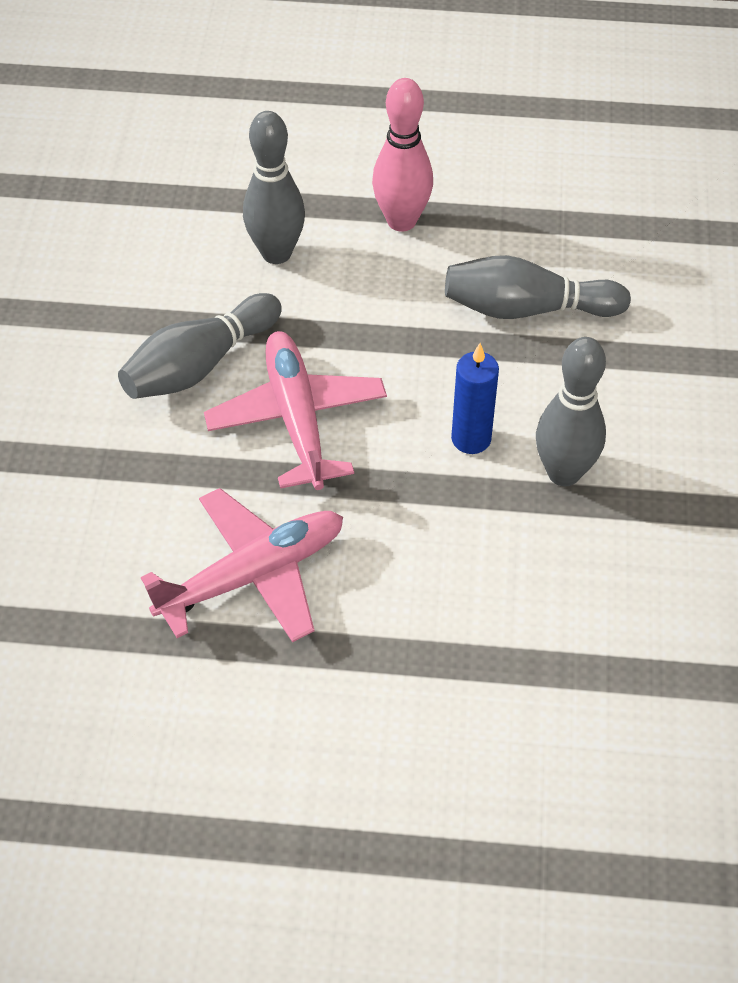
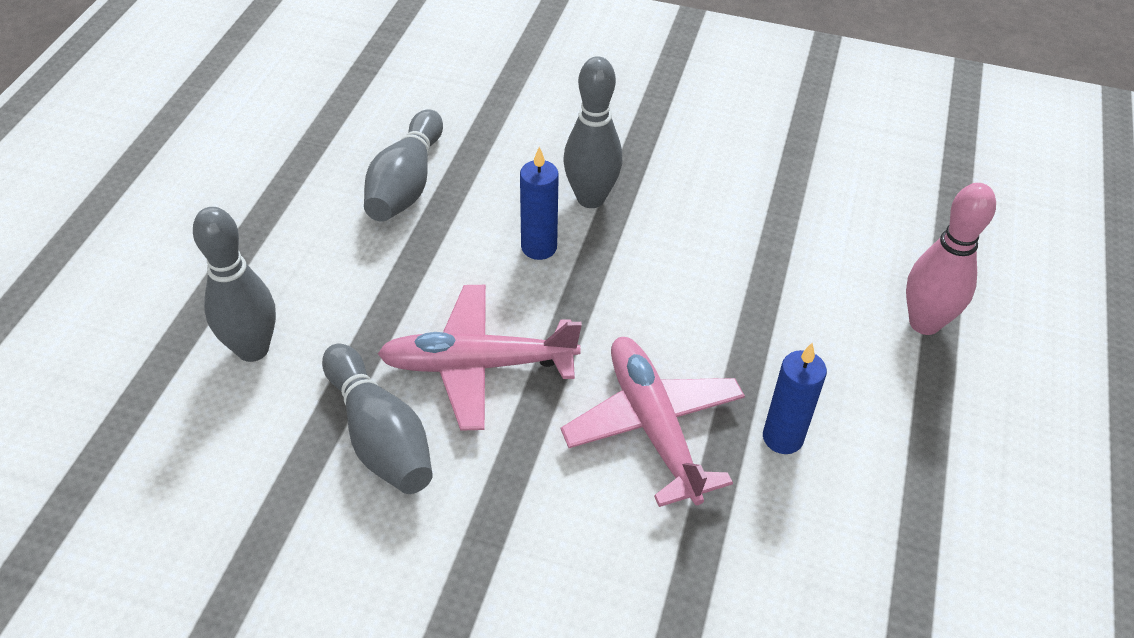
camera: 80 degrees left, 5 degrees down
pink bowling pin [372,78,433,232] -> pink bowling pin moved to [906,183,996,335]
none -> blue candle [763,343,827,454]

